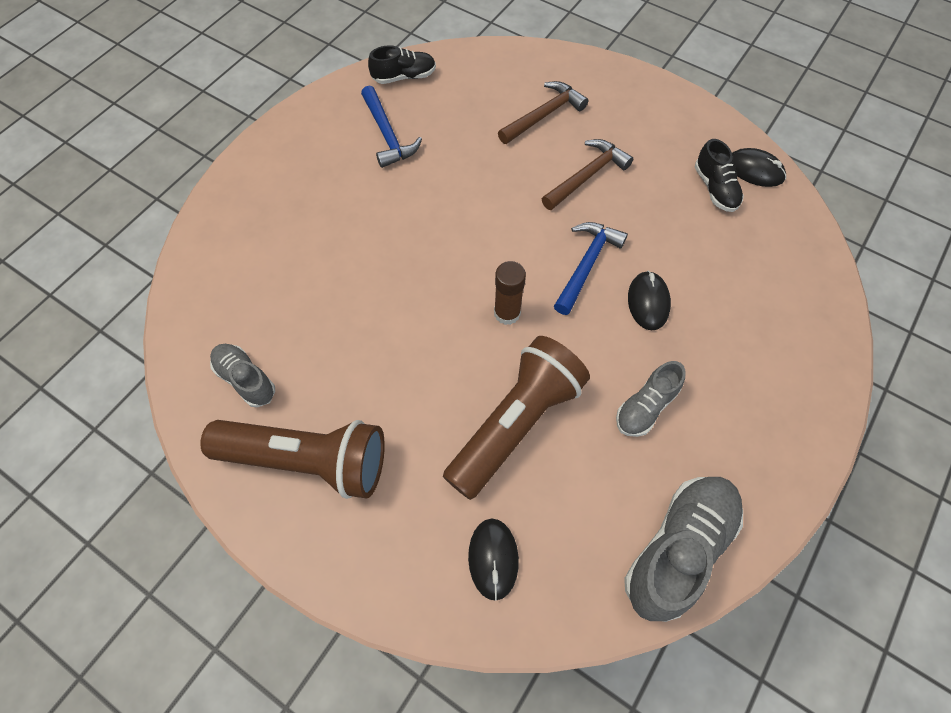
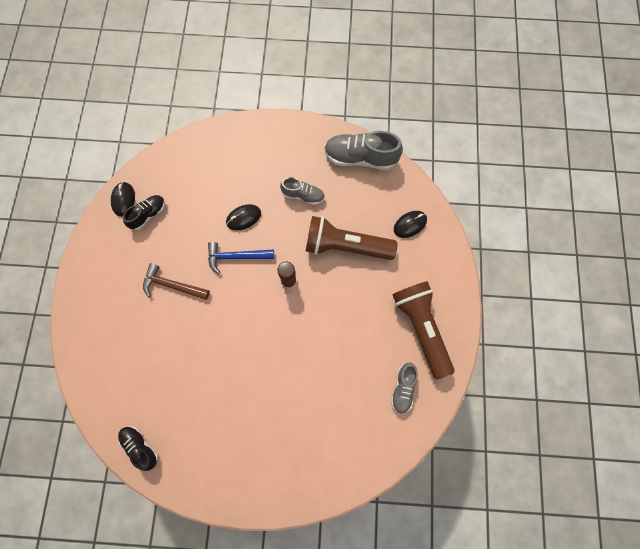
camera: 120 degrees left, 10 degrees up
blue hammer [361,86,422,168] -> none
brown hammer [498,81,588,144] -> none

